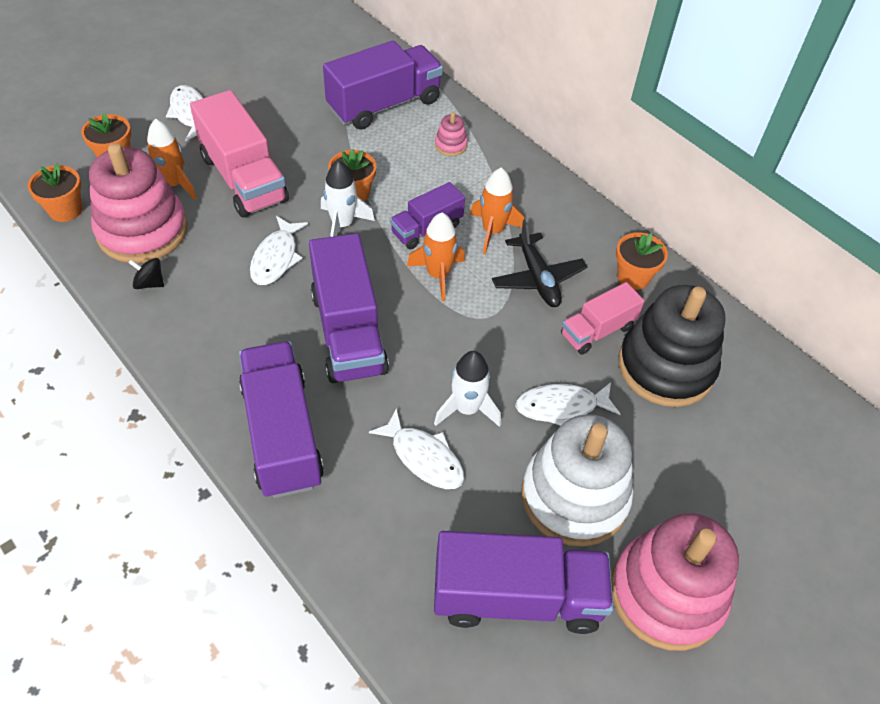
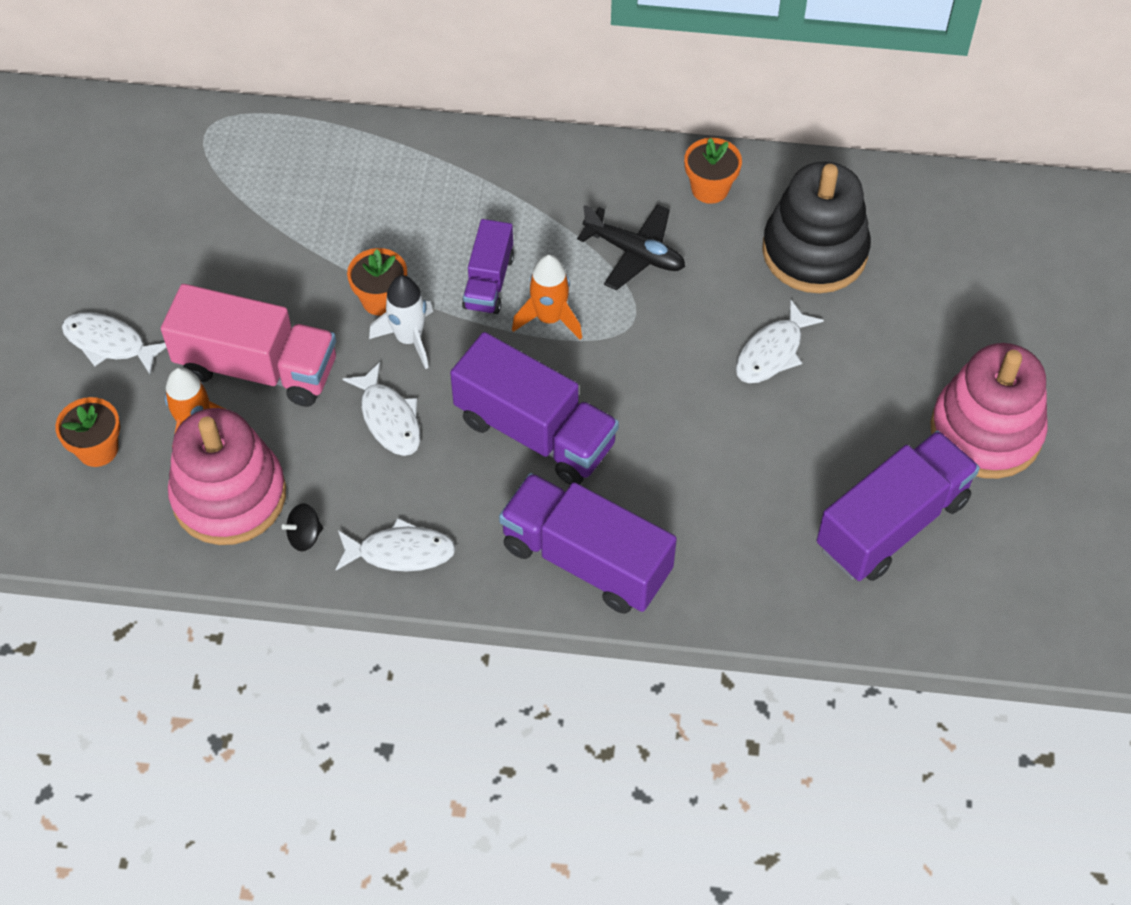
camera: 40 degrees left, 5 degrees up
orange flower pot [28,164,82,222] -> none
purple truck [323,40,443,130] -> none
white fish [369,408,464,489] -> white fish moved to [335,518,456,572]
white rocket [434,351,501,427] -> none
pink stacking toy [435,112,468,156] -> none
orange rocket [470,168,524,255] -> none
white stacking toy [521,414,633,547] -> none
pink truck [561,282,644,355] -> none

